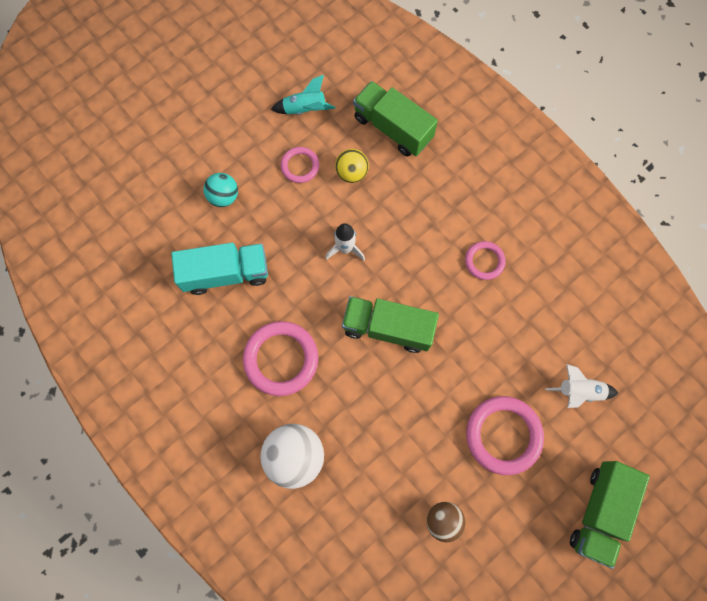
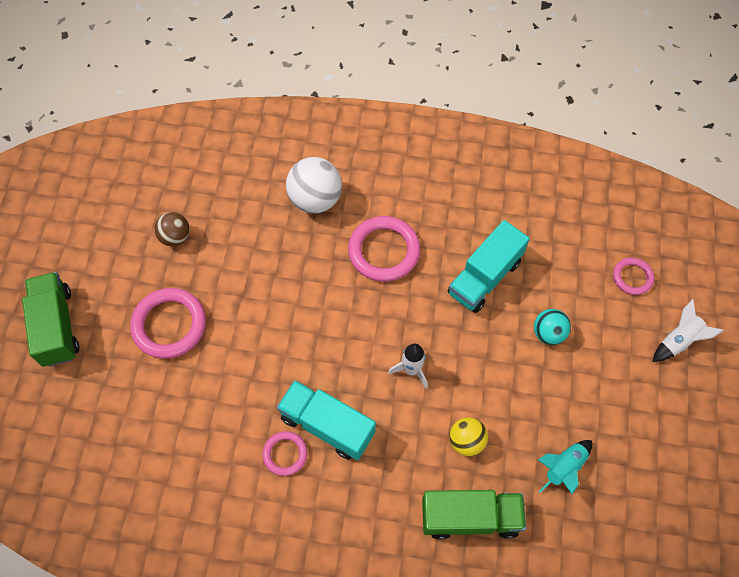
camera: 140 degrees right, 10 degrees down
pink ring [281,147,319,183] -> pink ring moved to [613,257,654,295]
green truck [342,296,439,353] -> none
white rocket [545,364,618,408] -> white rocket moved to [653,299,724,362]
none -> turquoise truck [277,380,376,460]

